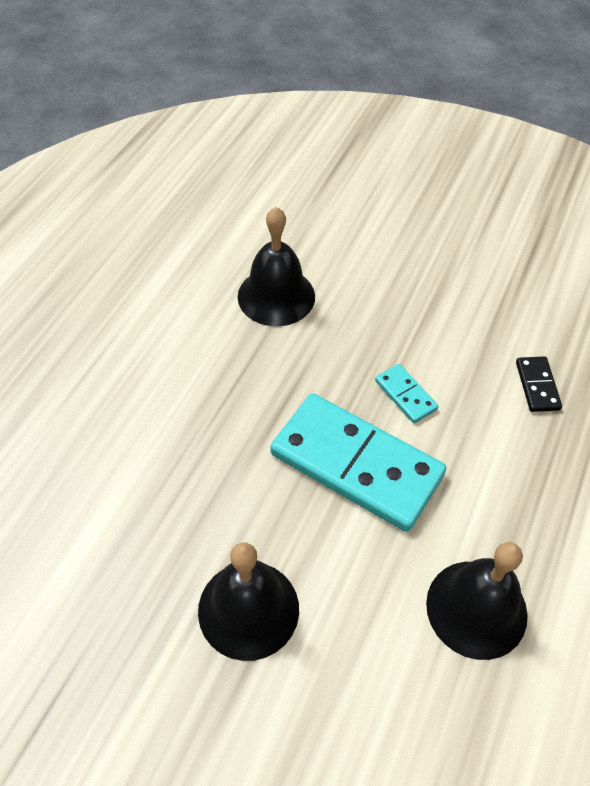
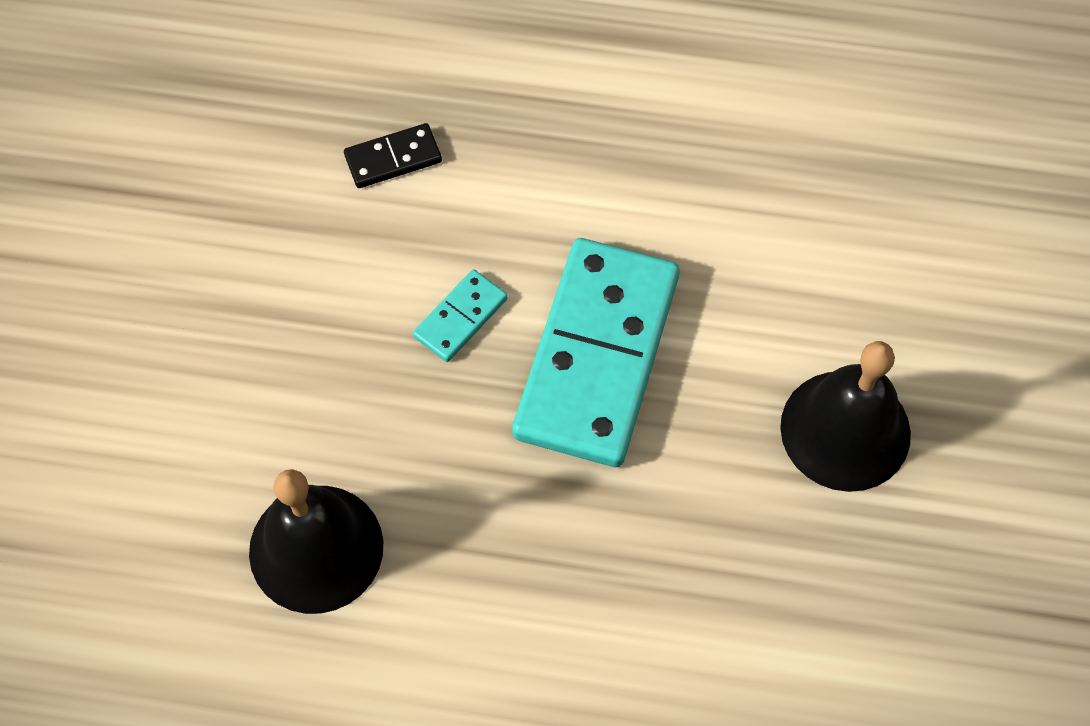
camera: 105 degrees left, 10 degrees up
black bell [426,542,528,660] -> none

